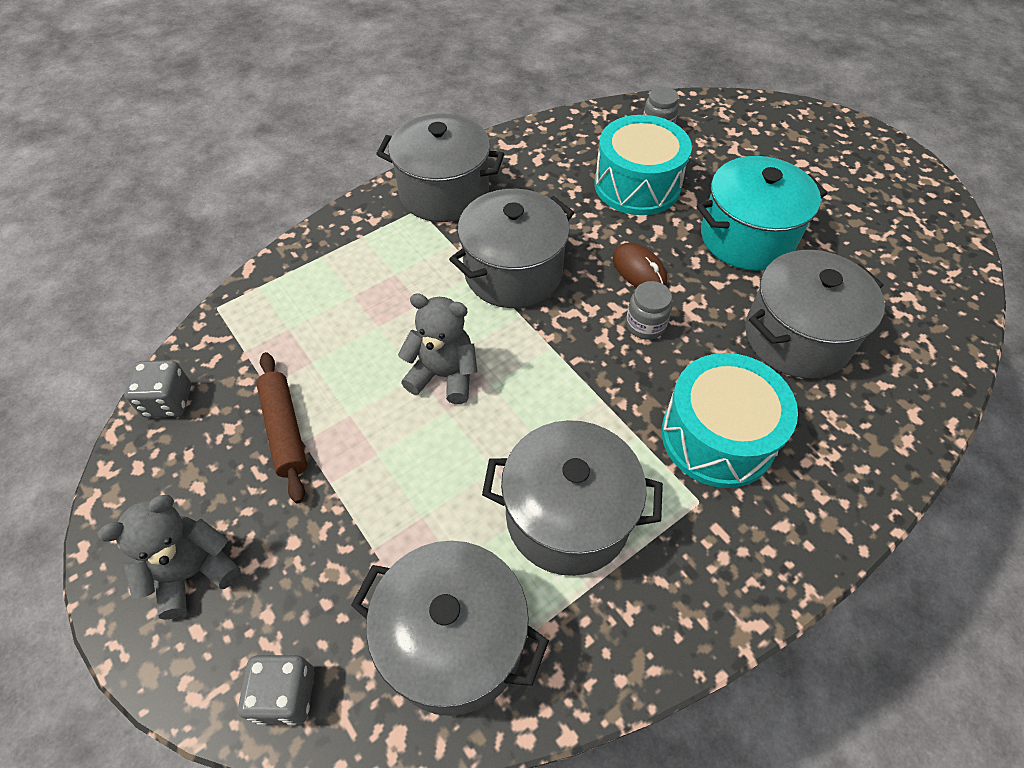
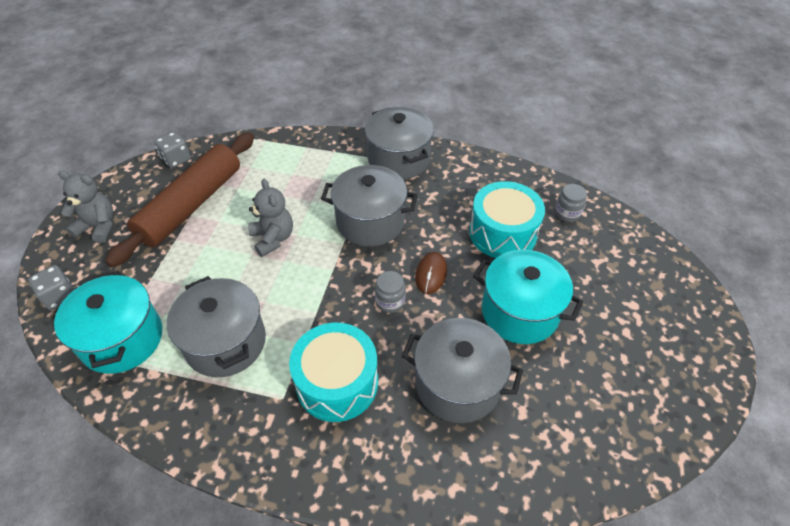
camera: 50 degrees right, 5 degrees down
brown rolling pin [256,352,307,504] -> brown rolling pin [105,132,254,267], size x1.95
grey pot [351,541,549,716] -> turquoise pot [54,271,162,374]

